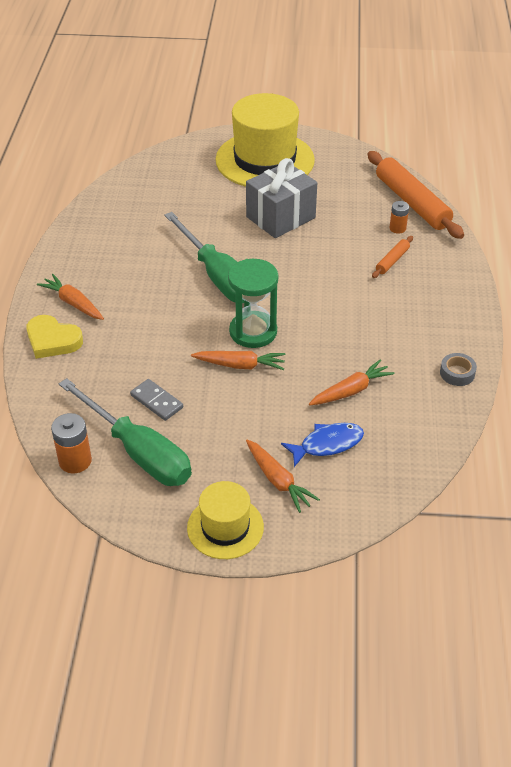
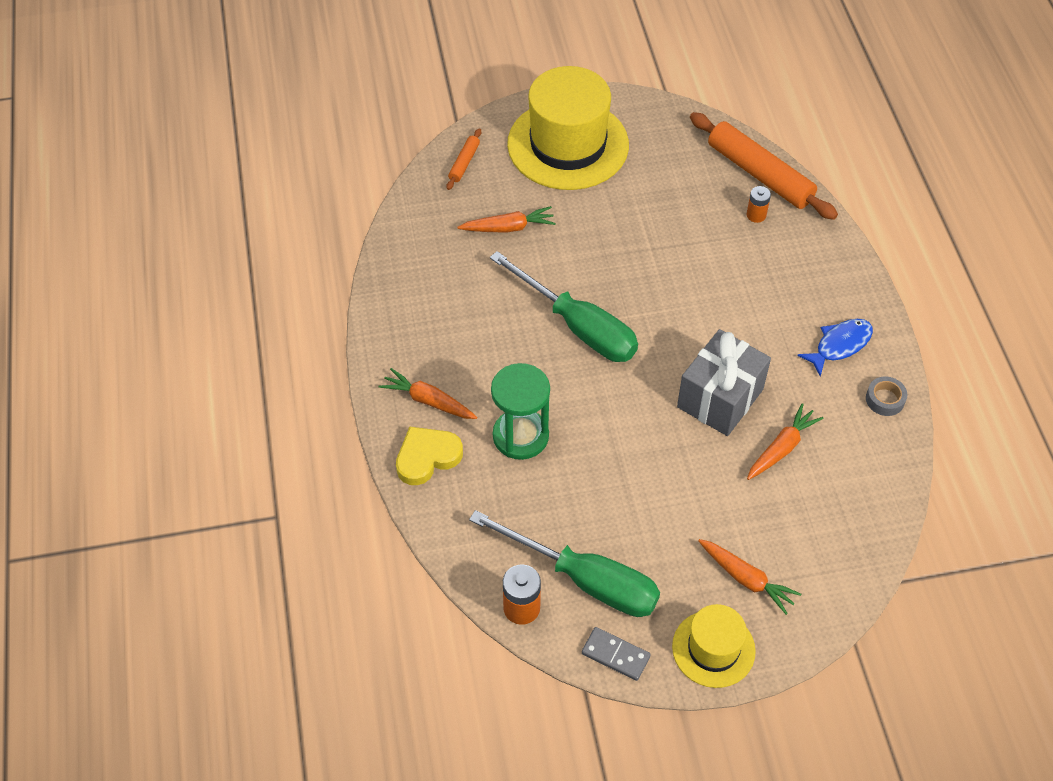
camera: 15 degrees left, 10 degrees up
yellow heart [26,315,83,359] -> yellow heart turned 135 degrees clockwise [396,427,463,485]
grey domino [130,379,183,421] -> grey domino moved to [582,627,651,681]
orange carrot [191,351,286,370] -> orange carrot moved to [457,206,556,233]
green hourglass [228,259,278,348] -> green hourglass moved to [491,363,550,460]
grey gift [246,158,317,238] -> grey gift moved to [677,329,771,436]
blue fish [281,423,364,467] -> blue fish moved to [797,319,873,377]
orange rolling pin [372,236,413,278] -> orange rolling pin moved to [446,128,481,190]

